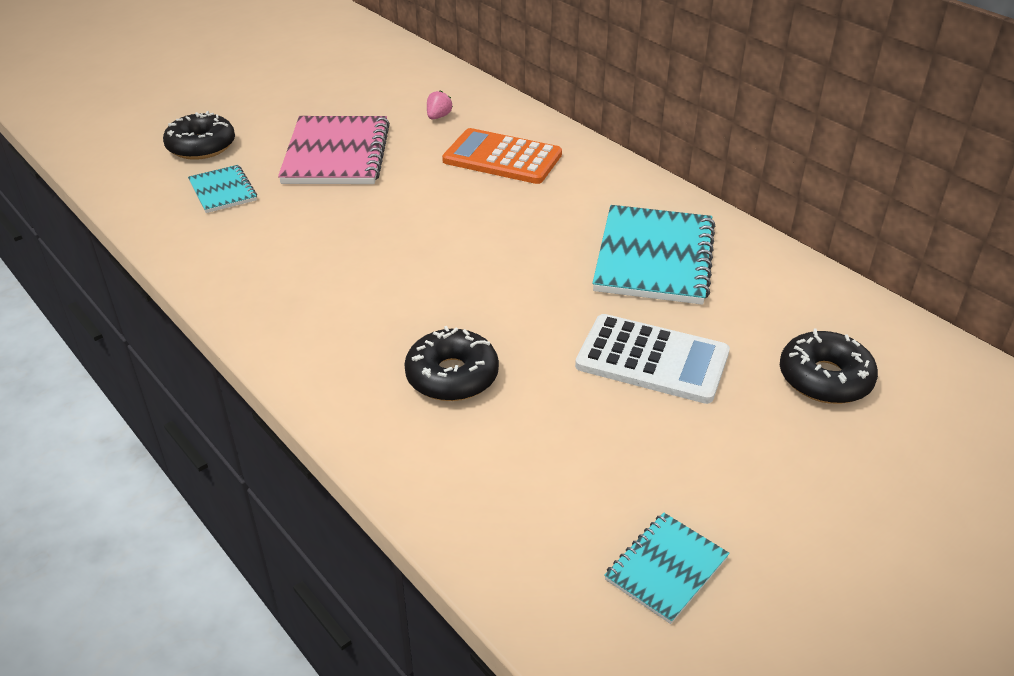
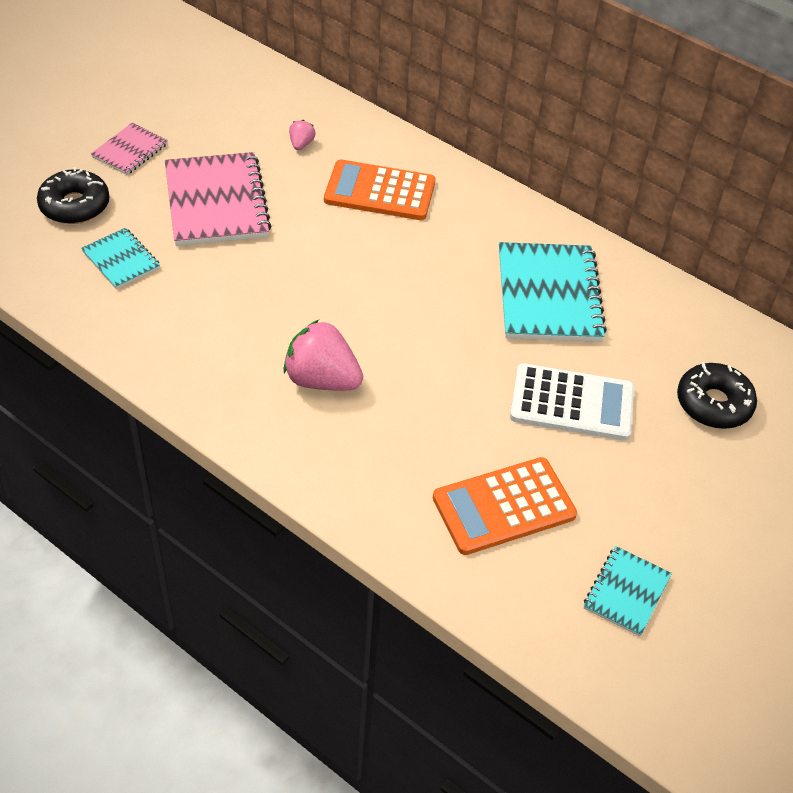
camera: 15 degrees left, 10 degrees up
black donut [404,326,499,401] -> none
none -> pink notebook [91,123,168,175]
none -> pink strawberry [284,320,363,391]
none -> orange calculator [433,457,577,555]

